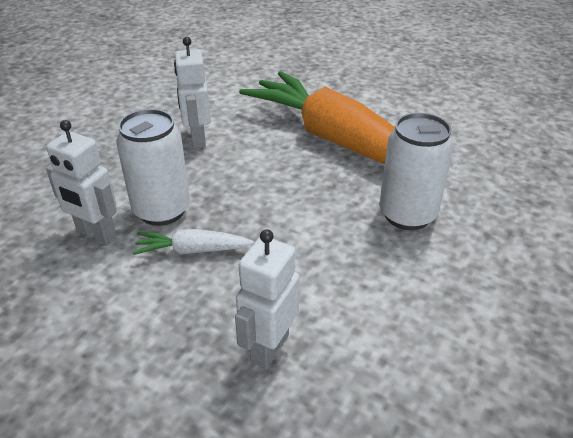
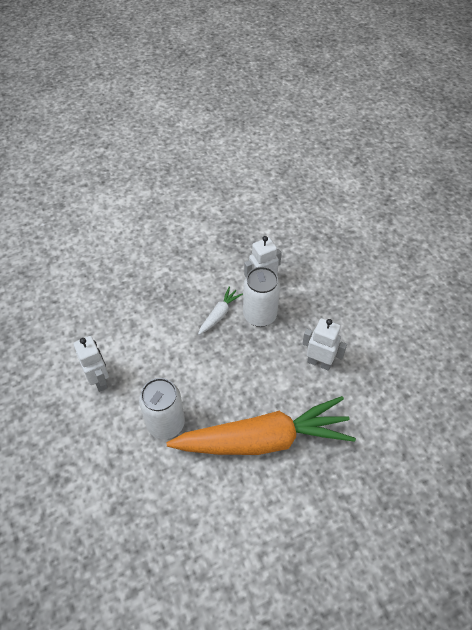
camera: 125 degrees right, 15 degrees up
white robot [235,229,300,369] -> white robot moved to [73,336,109,392]

